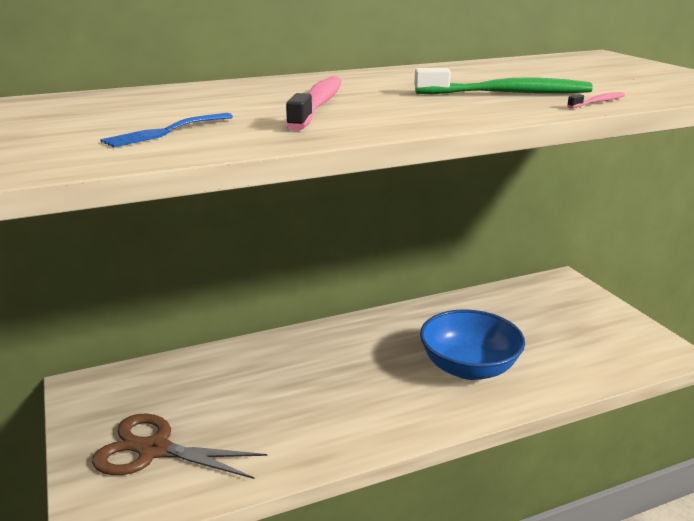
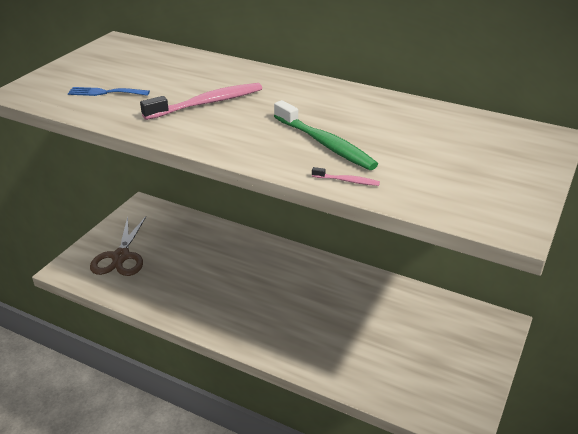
camera: 50 degrees right, 10 degrees up
brown scissors [92,413,267,479] -> brown scissors turned 150 degrees counterclockwise [90,217,146,276]
blue bowl [420,310,525,380] -> none

